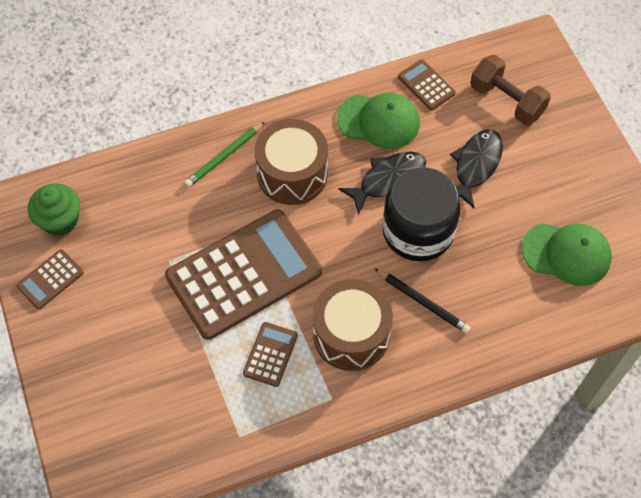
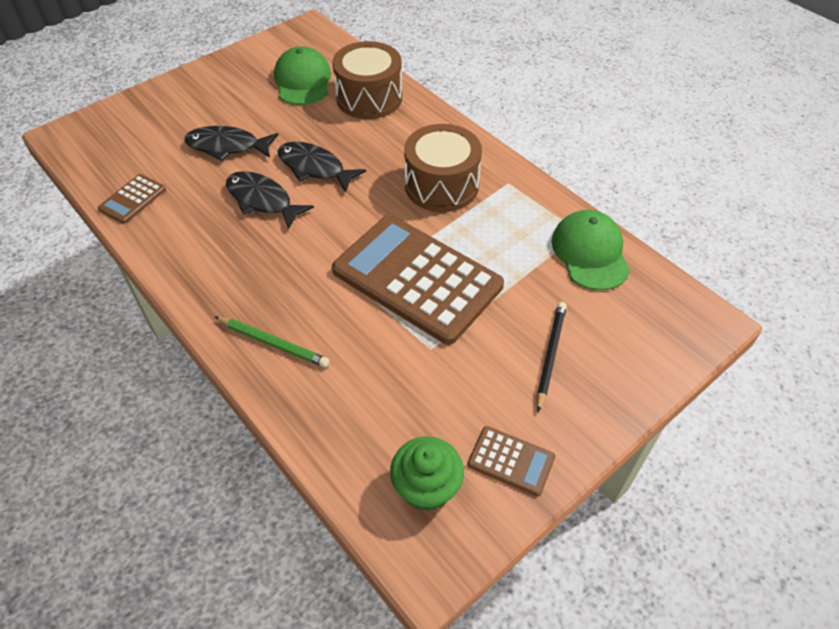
camera: 110 degrees left, 10 degrees down
brown calculator [243,322,298,387] -> none
brown drum [255,119,328,205] -> brown drum moved to [332,41,402,119]
green cap [337,93,420,149] -> green cap moved to [551,210,630,290]
black pencil [374,268,471,334] -> black pencil moved to [537,302,567,412]
black jar [382,168,460,261] -> black fish [278,142,366,193]
brown dumbbell [470,55,551,125] -> none

